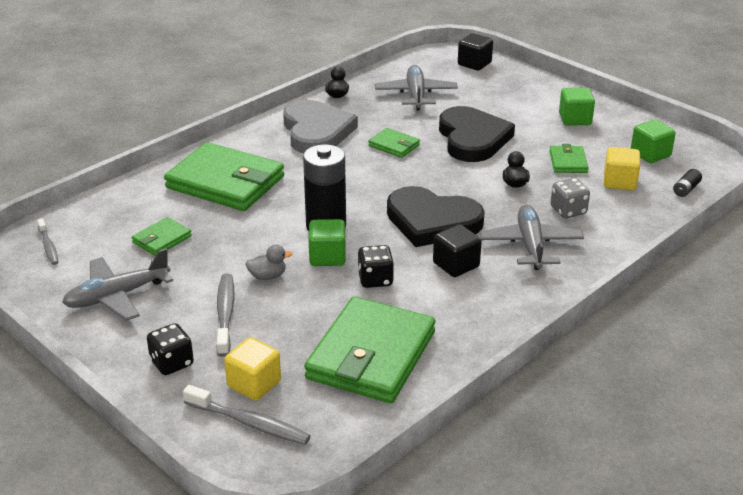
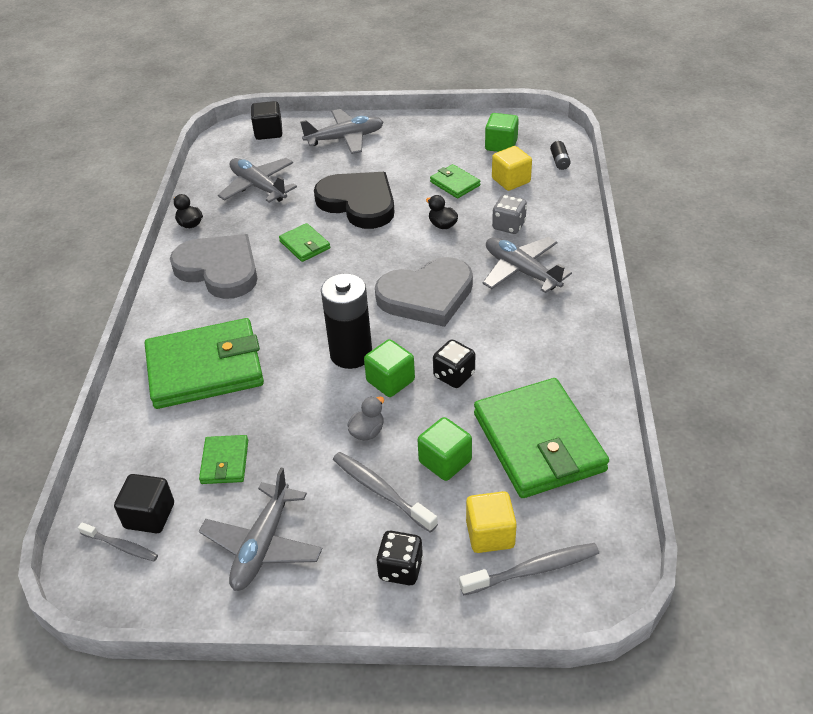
camera: 40 degrees left, 10 degrees up
green wallet [368,128,420,158] -> green wallet turned 60 degrees clockwise [279,223,330,262]
black heart [387,186,485,247] -> grey heart [375,257,473,327]
black cube [433,224,482,277] -> black cube moved to [114,474,174,533]
green cube [559,88,595,126] -> green cube moved to [418,417,472,481]
none -> grey plane [300,109,384,154]

